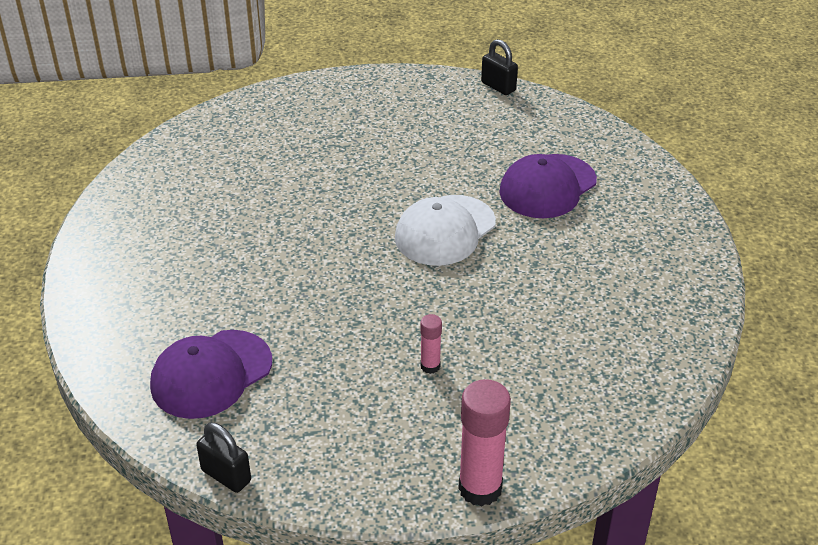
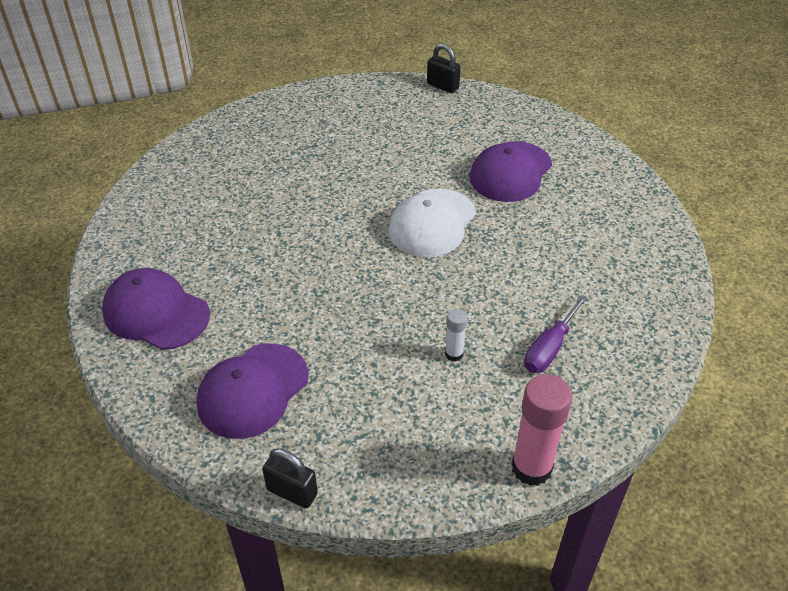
camera: 10 degrees left, 5 degrees up
pink glue stick [420,314,442,374] -> white glue stick [445,309,467,362]
none -> purple cap [102,268,210,350]
none -> purple screwdriver [524,295,588,373]

